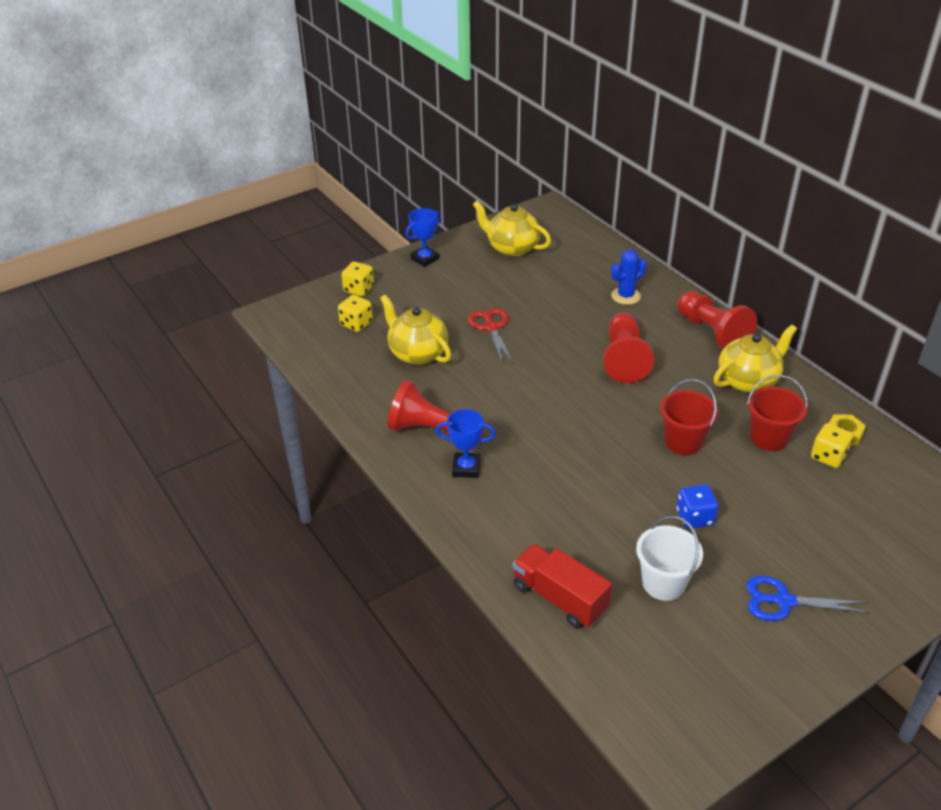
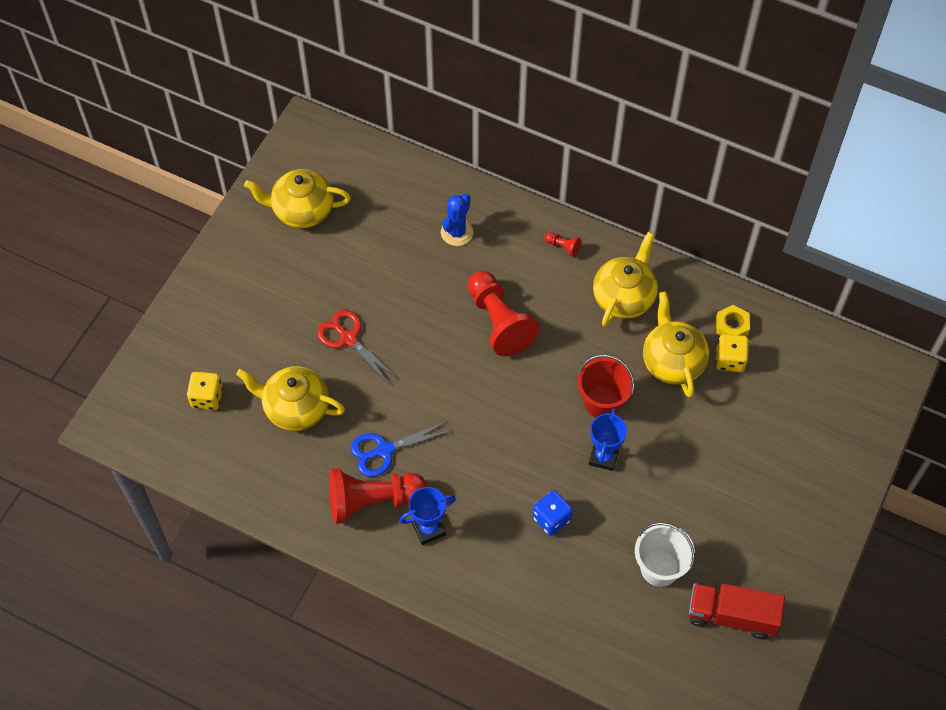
camera: 30 degrees left, 20 degrees up
yellow dice [341,262,374,296] -> none
blue trophy [405,208,441,267] -> blue trophy moved to [589,409,627,471]
red truck [513,544,612,629] -> red truck moved to [688,583,785,639]
blue dice [676,484,718,529] -> blue dice moved to [532,490,573,536]
red pawn [678,291,757,349] -> red pawn [544,232,581,257], size x0.41
blue scissors [746,576,870,621] -> blue scissors moved to [351,421,452,477]
red bucket [747,375,808,451] -> yellow teapot [643,292,709,398]

